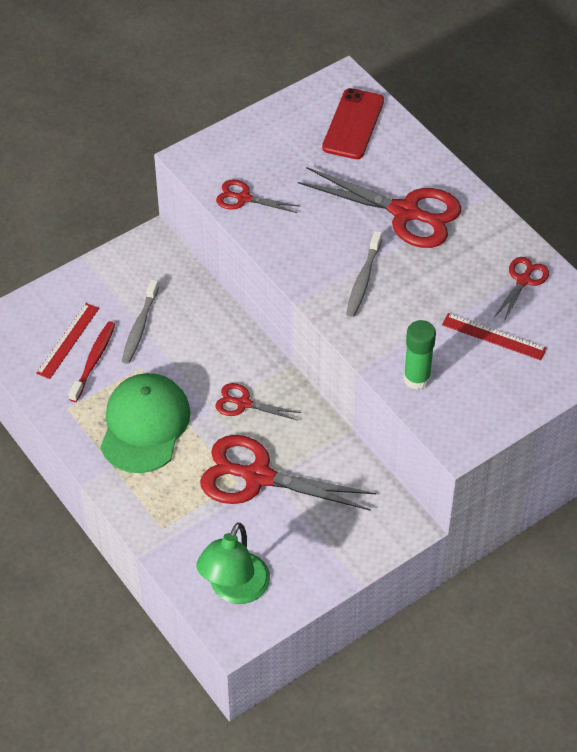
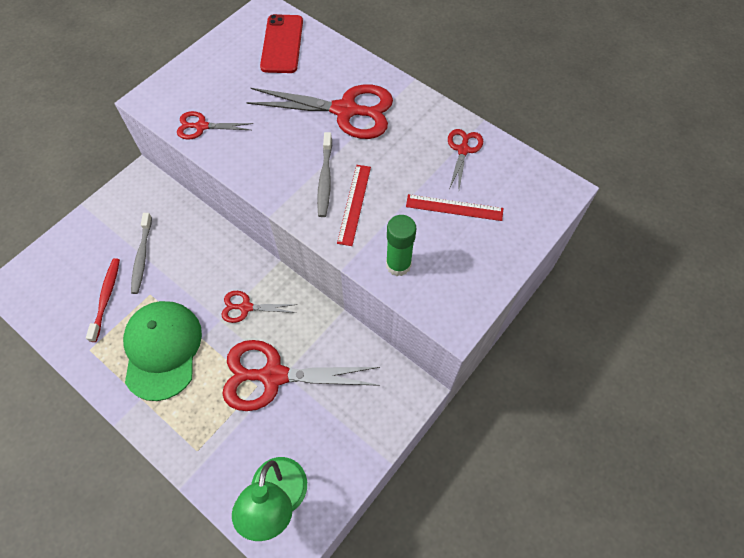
camera: 15 degrees left, 10 degrees up
red ruler [36,303,99,379] -> red ruler moved to [337,165,371,246]

